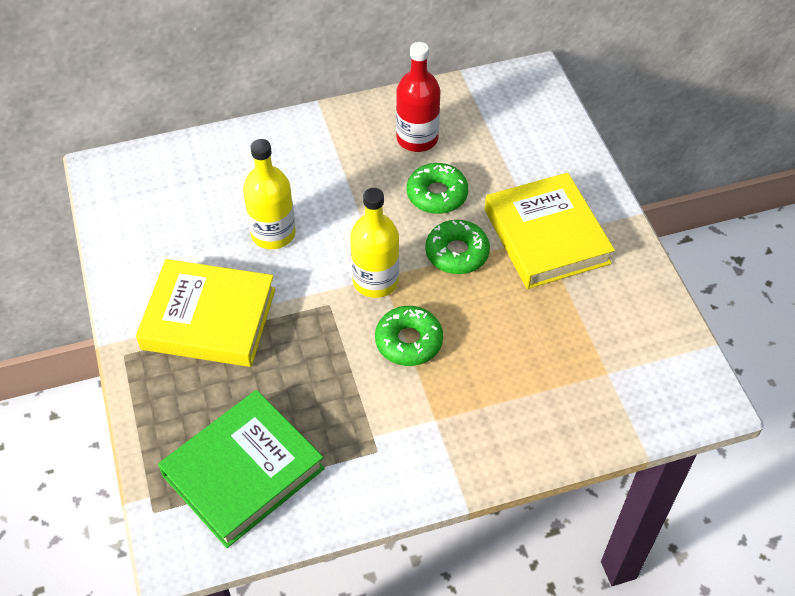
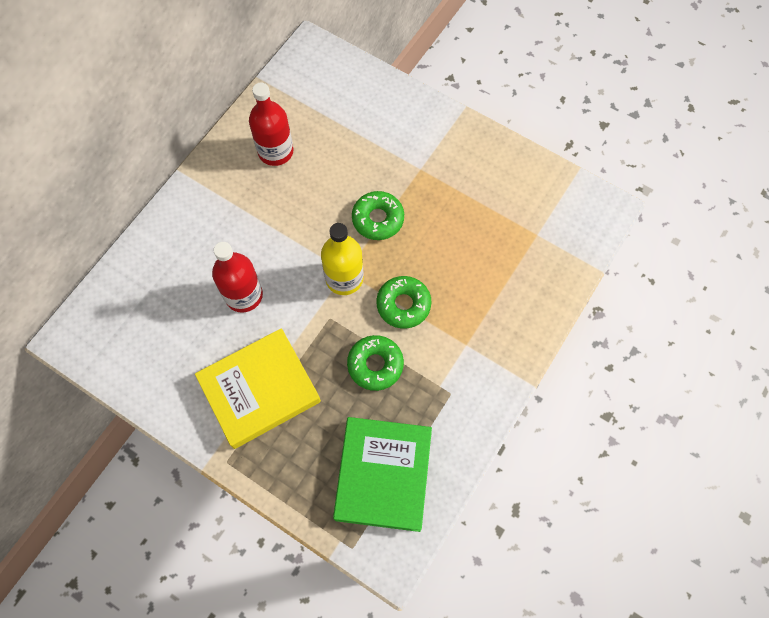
camera: 40 degrees left, 15 degrees up
yellow bottle [243,139,296,249] -> red bottle [212,242,263,313]
green donut [407,163,468,214] -> green donut moved to [347,335,404,391]
yellow book [485,173,615,289] -> none

